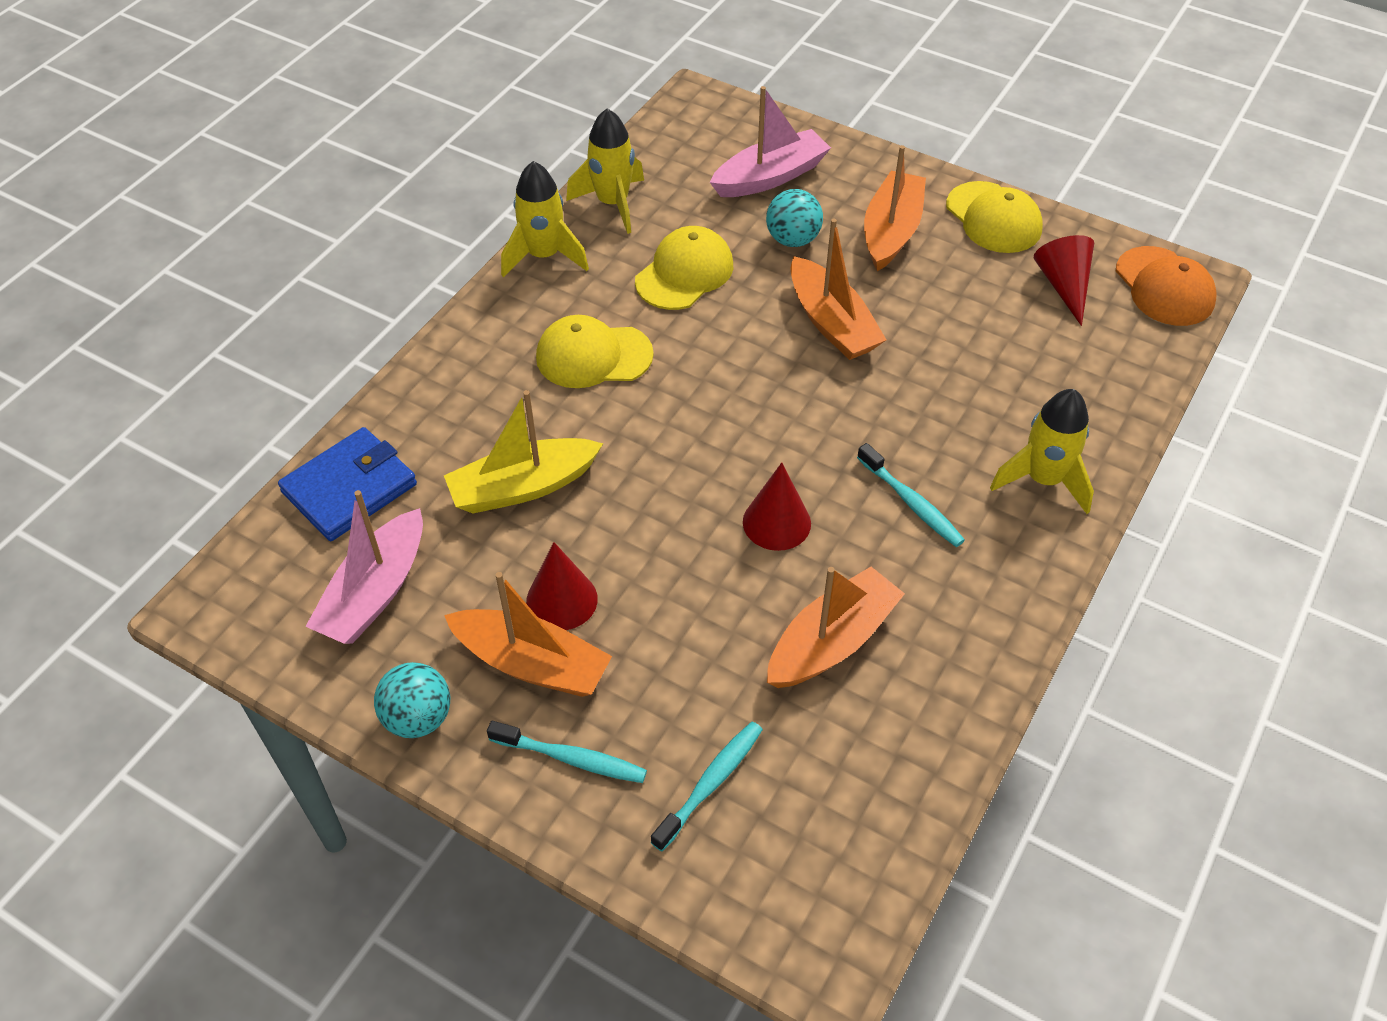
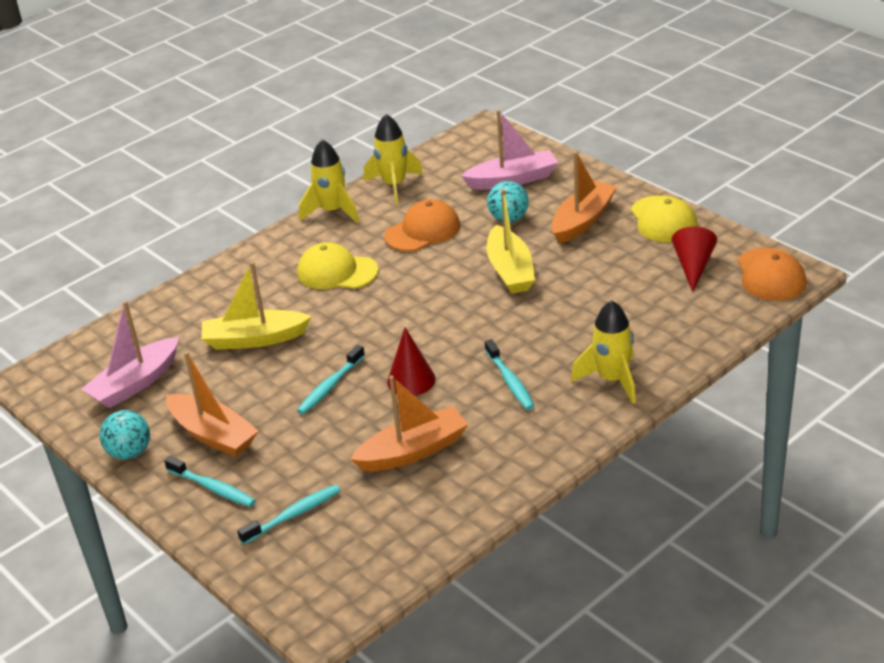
camera: 20 degrees right, 15 degrees down
blue wallet [278,427,417,541] -> none
red cone [526,542,598,630] -> none
yellow cap [635,226,733,310] -> orange cap [384,199,460,252]
orange boat [790,218,887,360] -> yellow boat [487,189,535,294]
none -> turquoise toothbrush [297,345,365,414]

